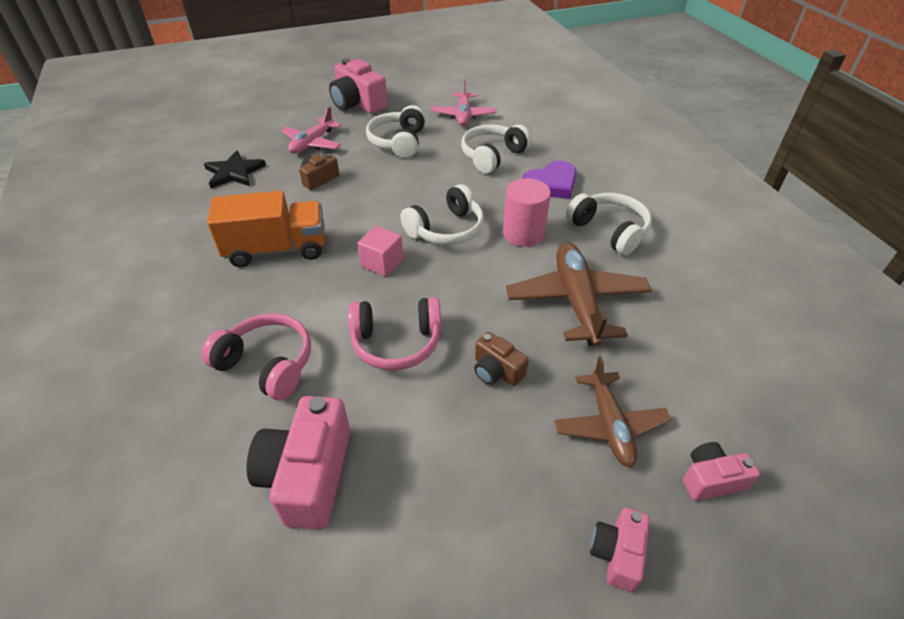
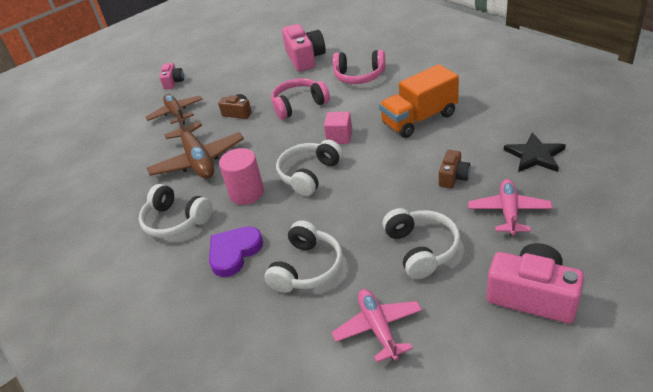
camera: 165 degrees right, 5 degrees down
pink camera [683,442,760,501] -> none

